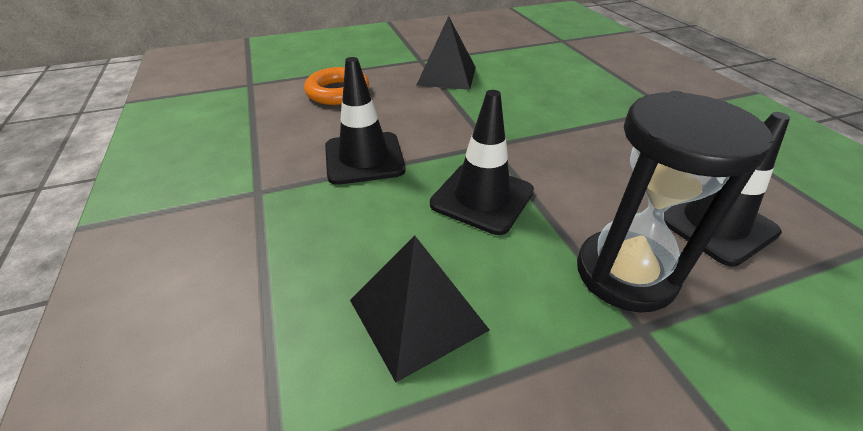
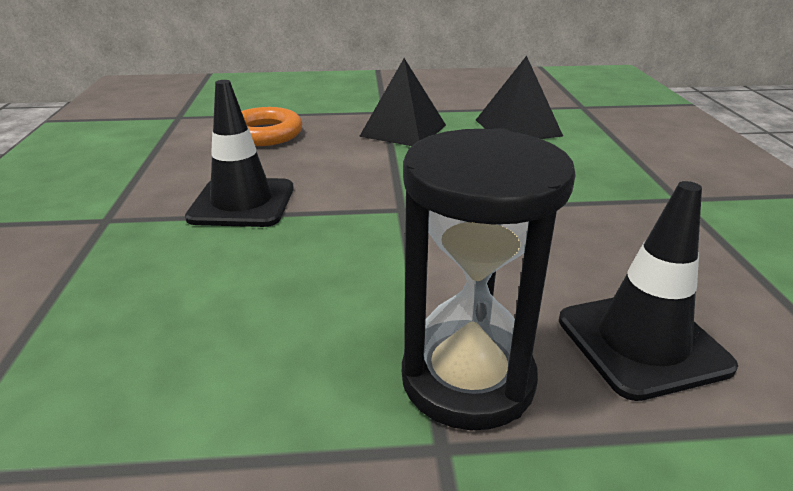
camera: 15 degrees right, 10 degrees down
black pyramid [350,235,490,382] -> black pyramid moved to [476,56,563,139]
black traffic cone [430,90,534,235] -> none

